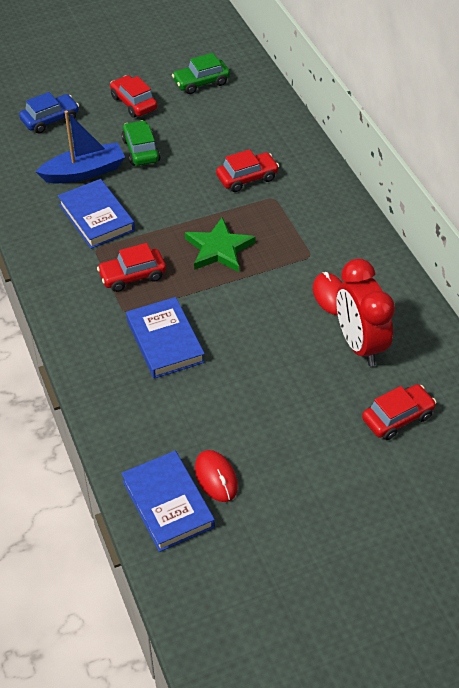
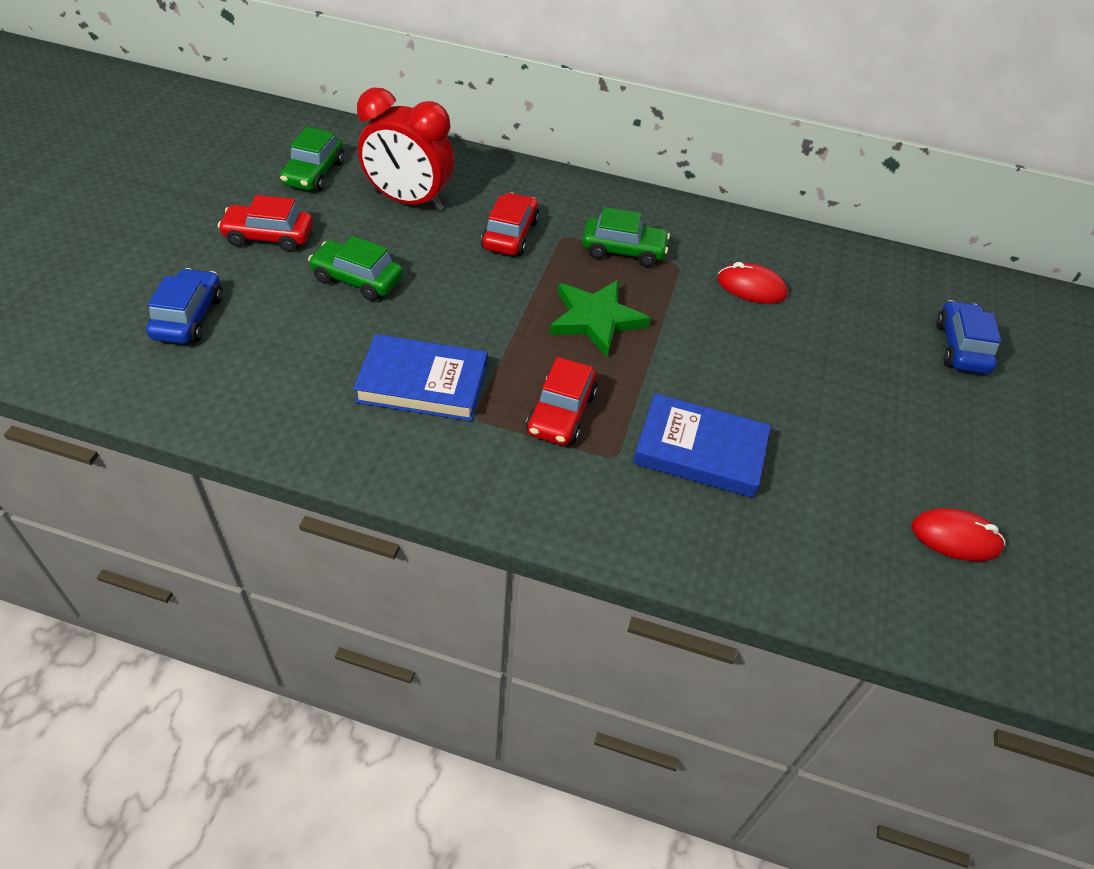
camera: 55 degrees left, 0 degrees up
blue boat [36,111,125,183] -> none
blue book [121,451,215,552] -> none
red clock [336,259,395,366] -> red clock moved to [357,88,454,211]
red car [362,384,436,440] -> blue car [936,300,1001,374]
none -> green car [582,207,670,267]

